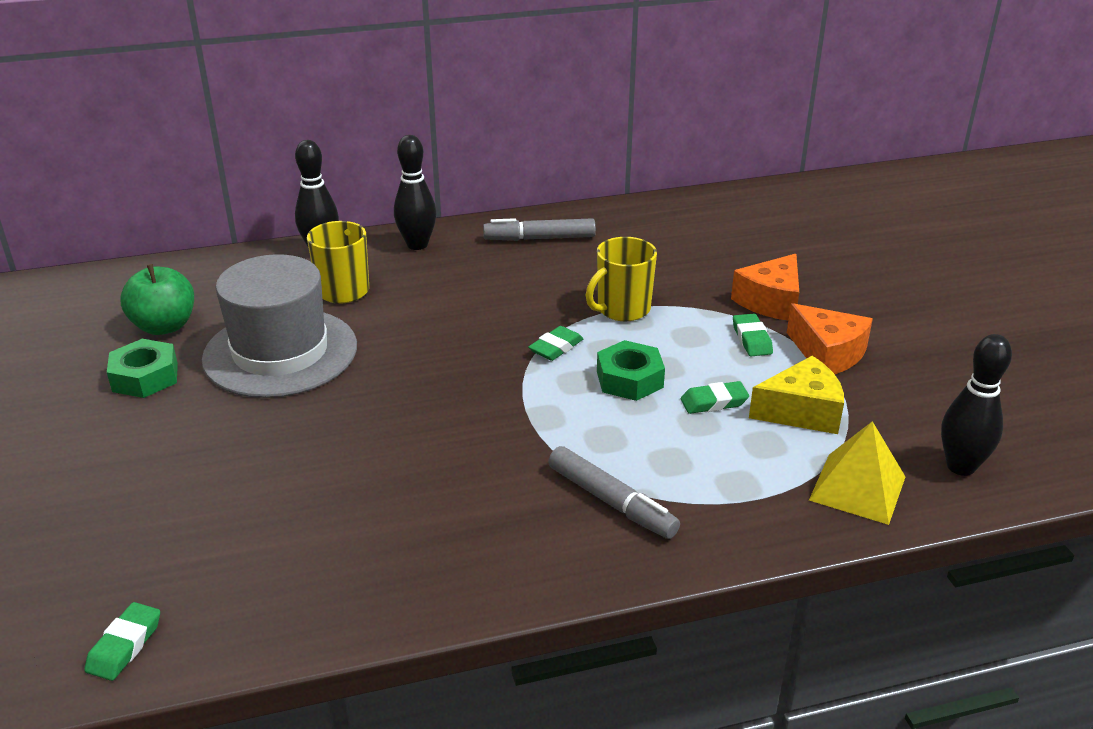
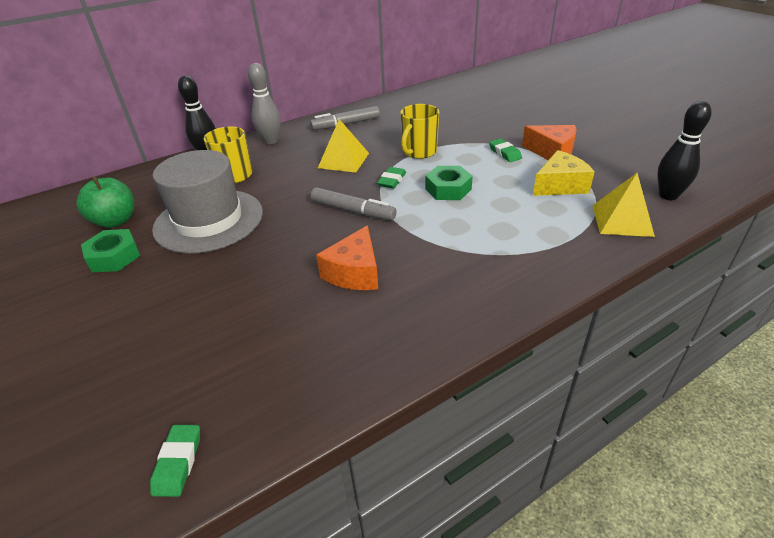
camera: 15 degrees left, 5 degrees up
black bowling pin [394,135,436,250] -> grey bowling pin [248,63,281,144]
grey marker [548,446,680,539] -> grey marker moved to [311,187,397,220]
green eraser [681,381,749,414] -> none
orange cheese [731,254,799,320] -> orange cheese moved to [316,225,378,290]
none -> yellow pyramid [318,119,369,173]

